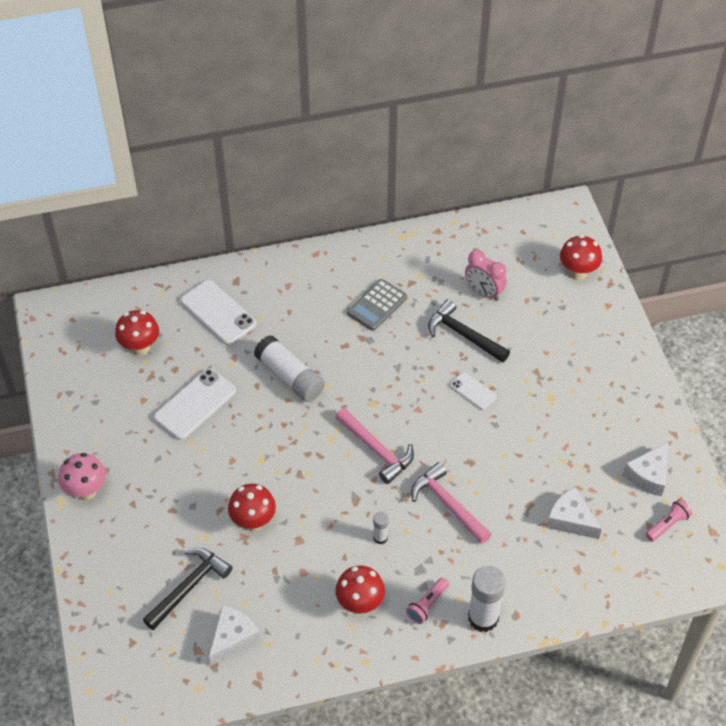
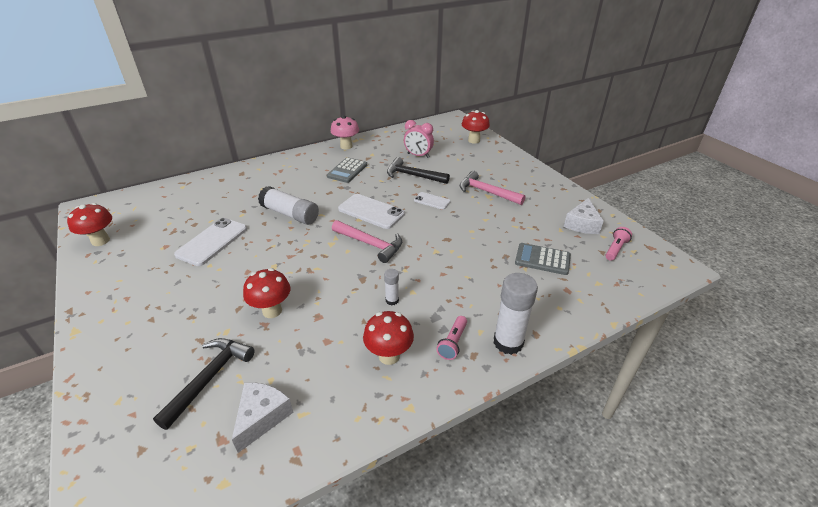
camera: 15 degrees left, 15 degrees down
pink mushroom [58,453,106,500] -> pink mushroom moved to [331,115,359,149]
red mushroom [115,310,159,356] -> red mushroom moved to [67,203,112,246]
white phone [181,280,257,345] -> white phone moved to [338,194,405,229]
pink hammer [411,462,492,544] -> pink hammer moved to [459,171,526,205]
white cheese [547,487,602,539] -> grey calculator [515,243,571,275]

